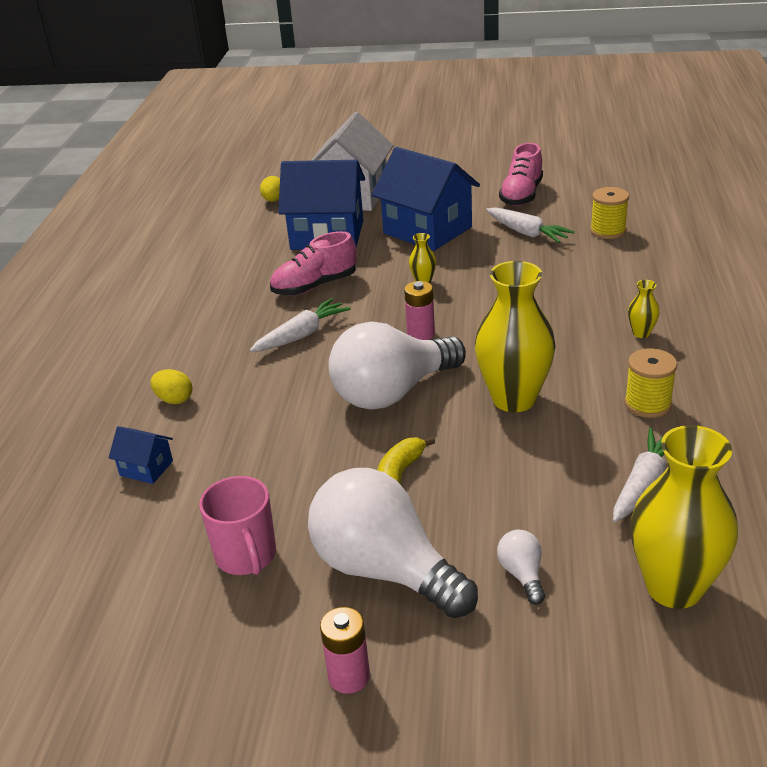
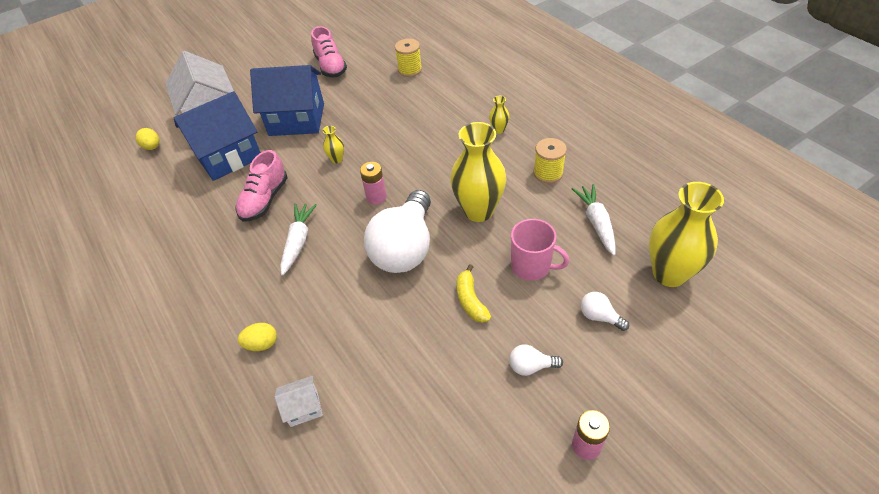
camera: 40 degrees left, 15 degrees up
blue house [109,426,173,484] -> white house [274,376,323,427]
pink mug [199,476,276,575] -> pink mug moved to [511,219,569,281]
white light bulb [308,468,478,618] -> white light bulb [509,345,563,376], size x0.41
white carrot [486,207,575,243] -> none

